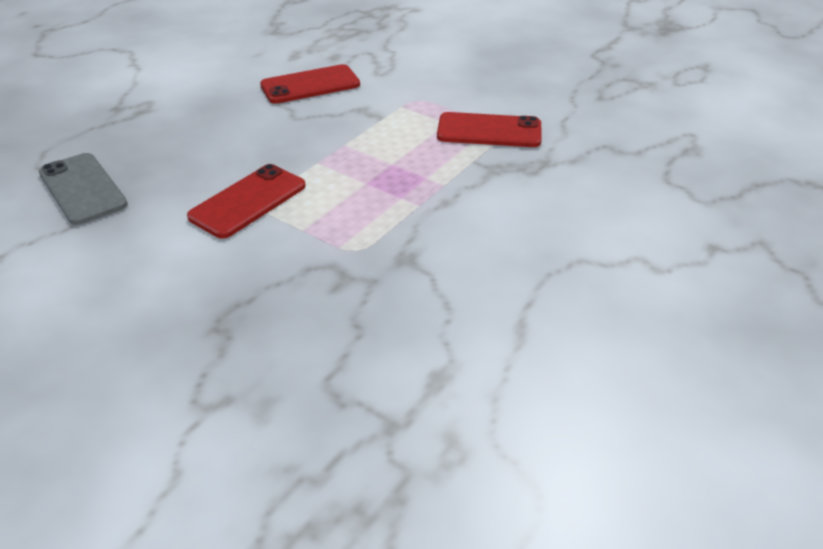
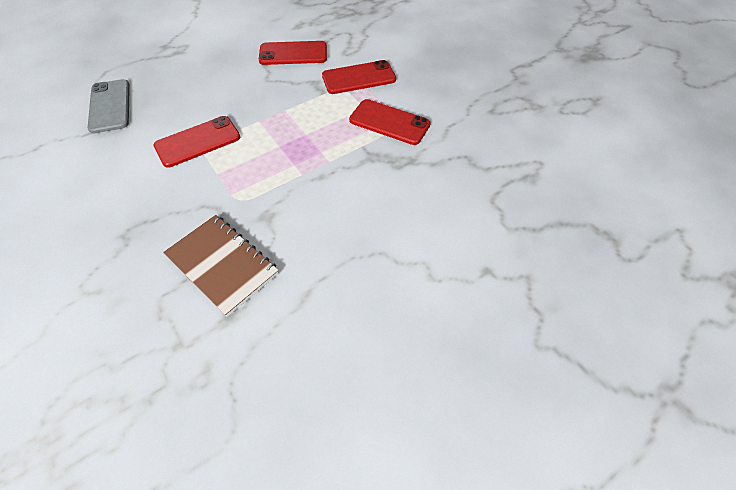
camera: 20 degrees right, 15 degrees up
none -> brown notebook [163,215,279,317]
none -> red phone [322,60,396,94]

